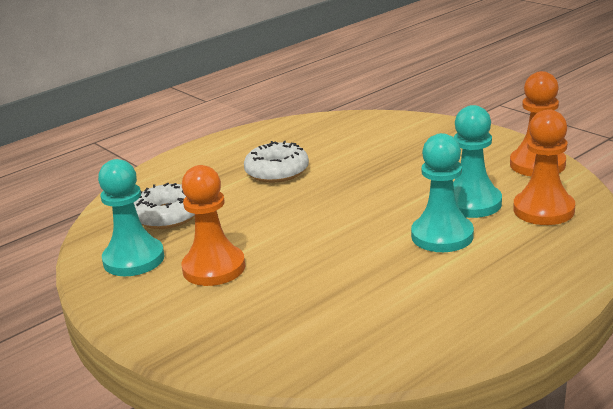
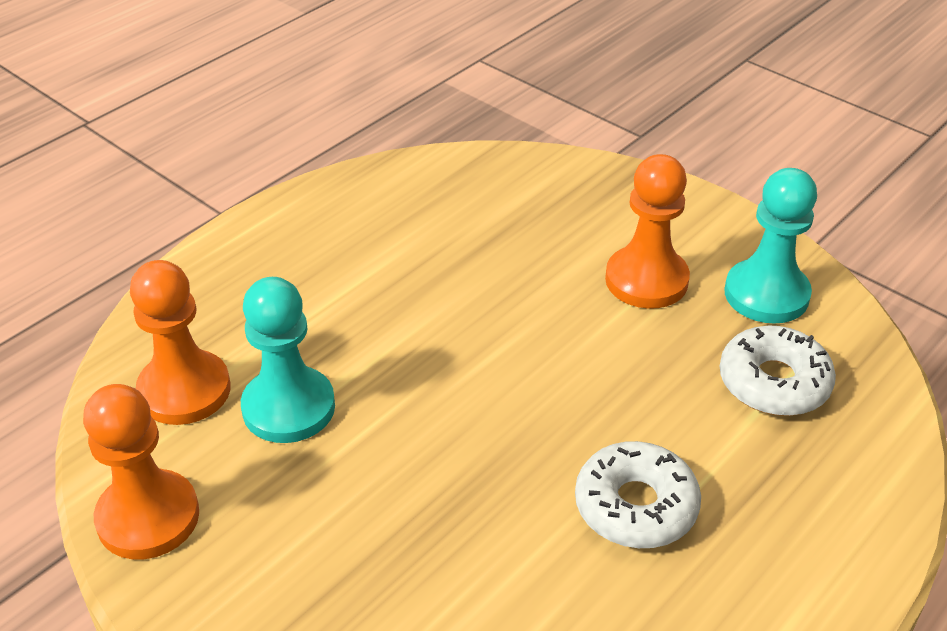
camera: 170 degrees right, 15 degrees up
turquoise pawn [411,133,474,252] -> none

